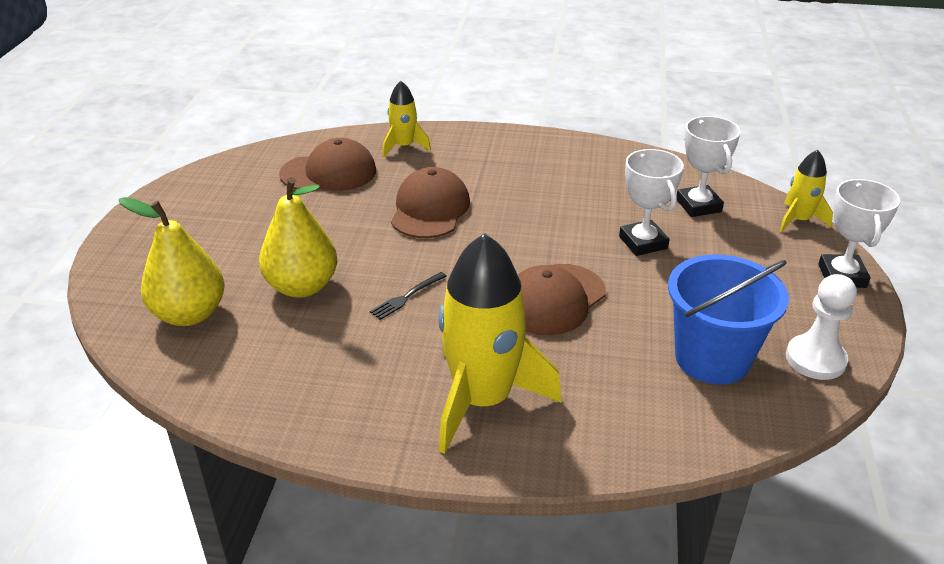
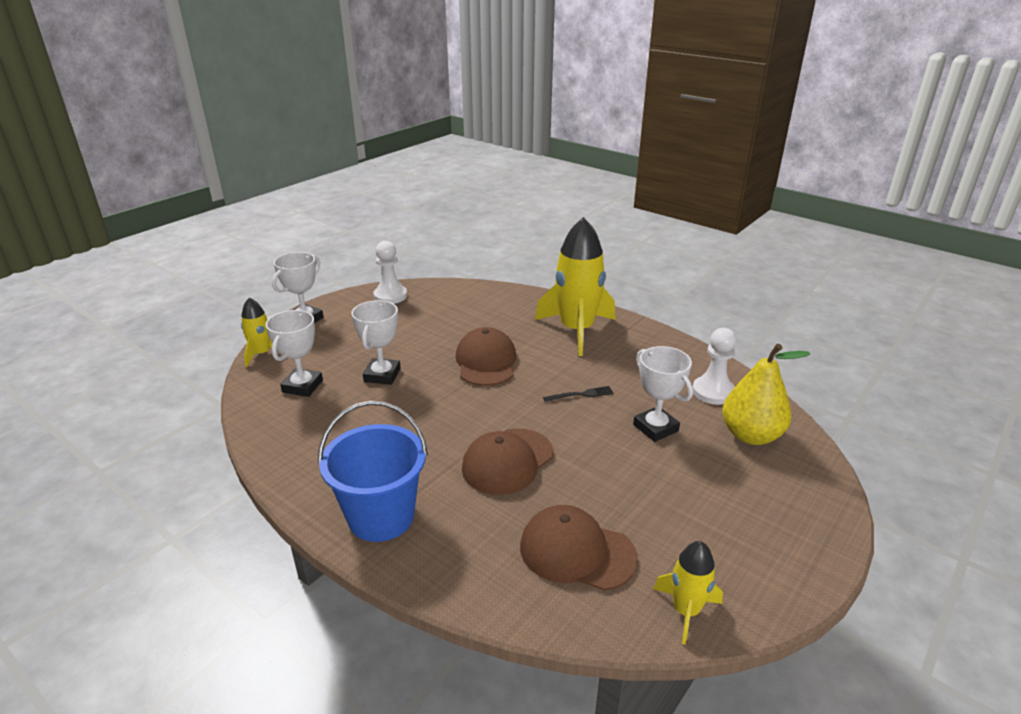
camera: 150 degrees left, 5 degrees down
yellow pear [259,177,337,298] -> white trophy [633,346,693,442]
yellow rocket [382,81,431,157] -> yellow rocket moved to [653,541,723,645]
brown cap [518,264,606,335] -> brown cap turned 75 degrees counterclockwise [455,327,516,386]
blue bucket [668,254,789,385] -> blue bucket moved to [318,401,428,542]
none -> white pawn [693,328,737,405]

